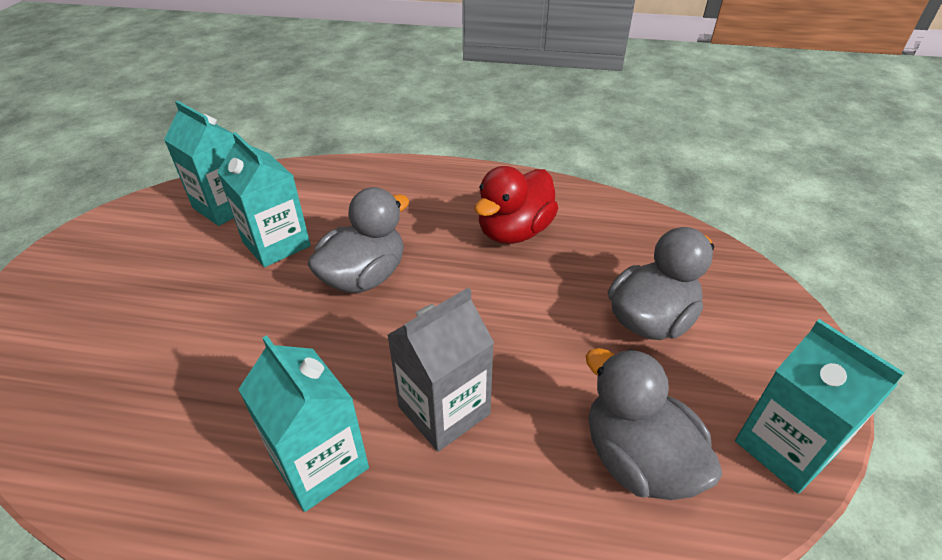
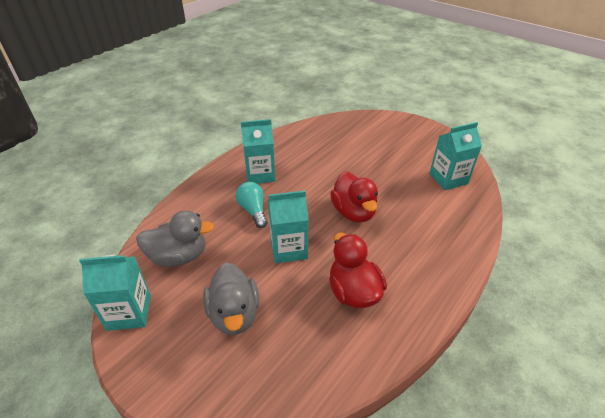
camera: 120 degrees right, 0 degrees up
turquoise carton [217,132,311,267] -> turquoise carton moved to [268,191,309,263]
grey duck [307,187,409,293] -> red duck [330,171,378,223]
grey carton [387,288,494,452] -> turquoise light bulb [236,182,268,228]

